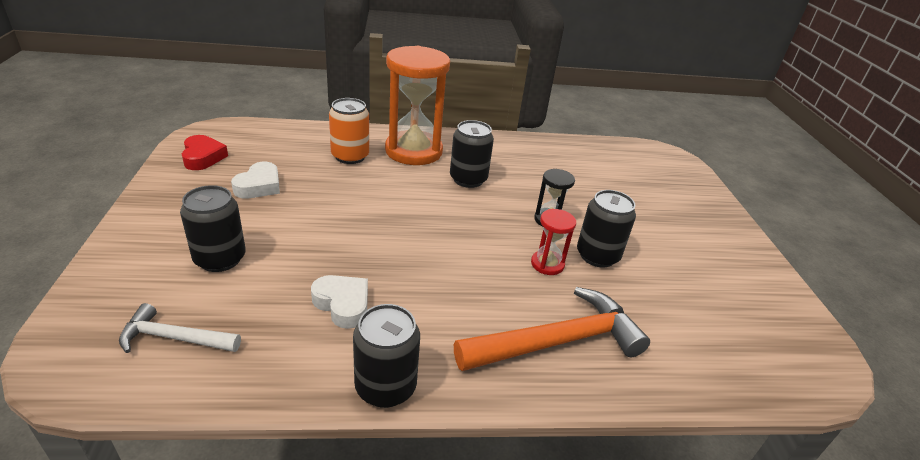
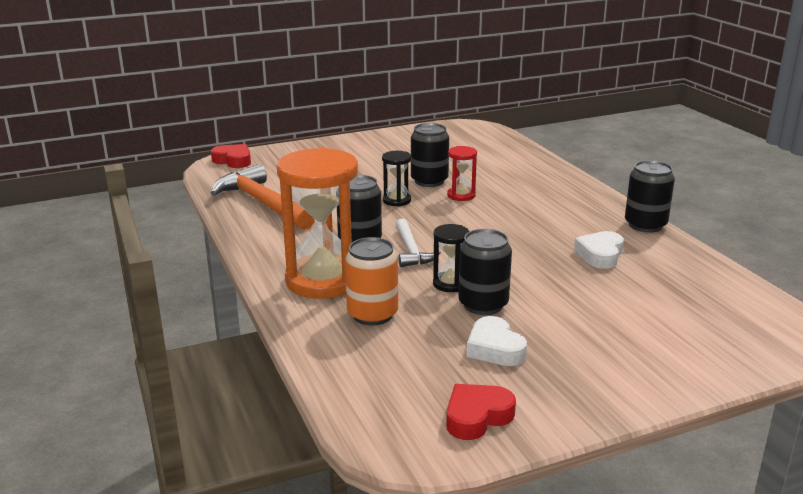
camera: 105 degrees left, 10 degrees down
white hammer [119,303,241,353] -> white hammer moved to [395,219,441,267]
black can [180,185,246,272] -> black can moved to [458,229,512,315]
white heart [231,162,280,199] -> white heart turned 120 degrees counterclockwise [467,316,527,366]
orange hammer [454,287,650,371] -> orange hammer moved to [211,164,315,230]
none -> red heart [211,144,251,168]
none -> black hourglass [433,224,469,292]

